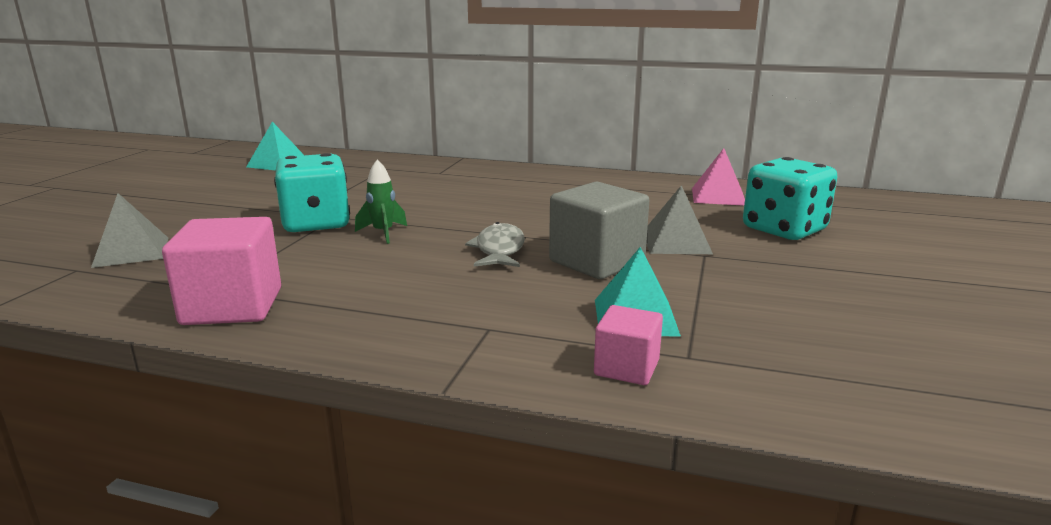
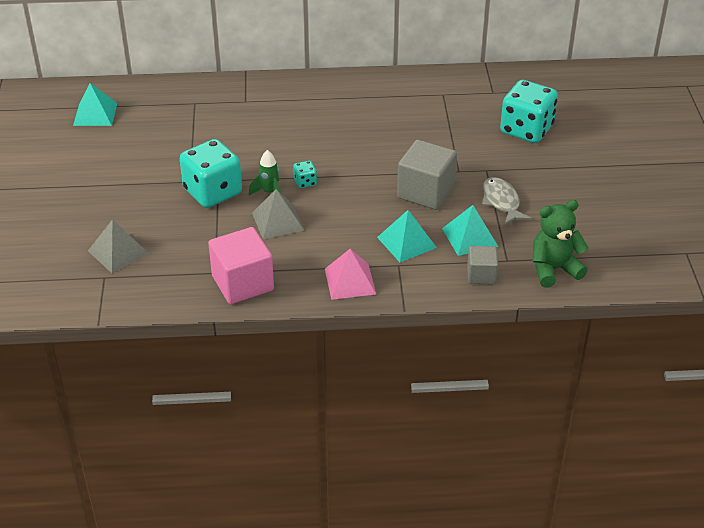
camera: 20 degrees left, 20 degrees up
grey fish [465,222,525,267] -> grey fish moved to [482,177,532,225]
pink cube [594,305,663,385] -> grey cube [467,246,498,285]
grey pyramid [646,185,713,254] -> grey pyramid moved to [252,189,304,239]
pink pyramid [692,148,745,206] -> pink pyramid moved to [325,249,376,300]
none -> turquoise dice [293,161,317,188]
none -> turquoise pyramid [377,210,437,262]
none -> green teddy bear [533,200,589,288]

